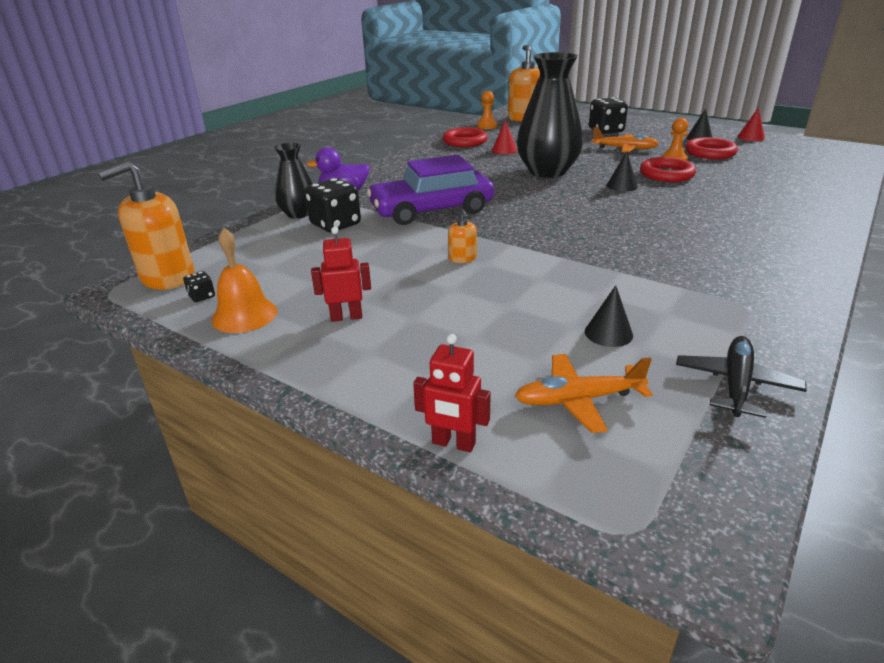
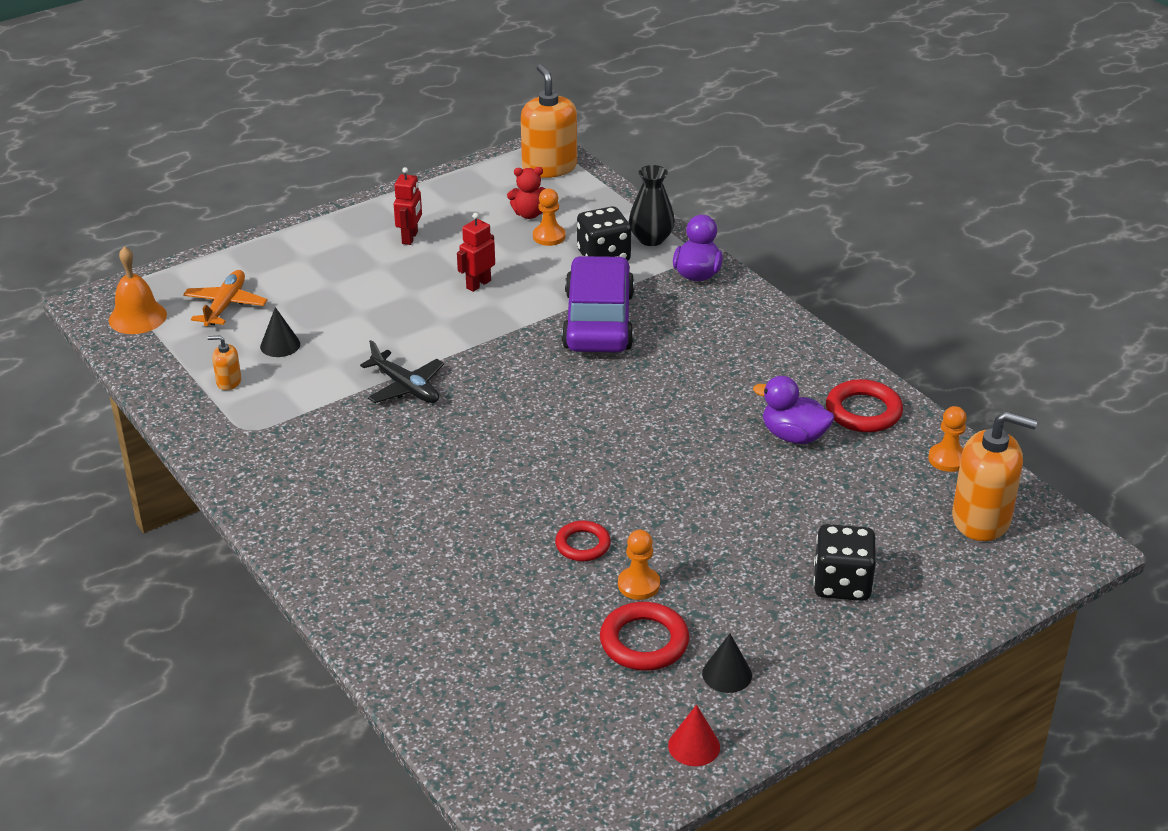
camera: 110 degrees right, 5 degrees up
black dice [183,271,215,302] -> none
orange bell [211,228,277,333] -> orange bell moved to [109,246,167,334]
red robot [413,334,491,452] -> red robot moved to [457,213,495,292]
orange soap dispenser [448,209,477,263] -> orange soap dispenser moved to [208,335,241,390]
red cone [492,120,518,154] -> purple duck [753,376,834,444]
black vase [517,52,583,178] -> none
orange plane [592,127,659,153] -> none
black cone [607,151,638,191] -> none
red ring [640,157,696,182] -> red ring [555,521,611,561], size x0.66
black plane [676,336,807,418] -> black plane moved to [360,340,444,403]
none -> red teddy bear [507,167,545,219]
none -> orange pawn [533,189,566,246]

